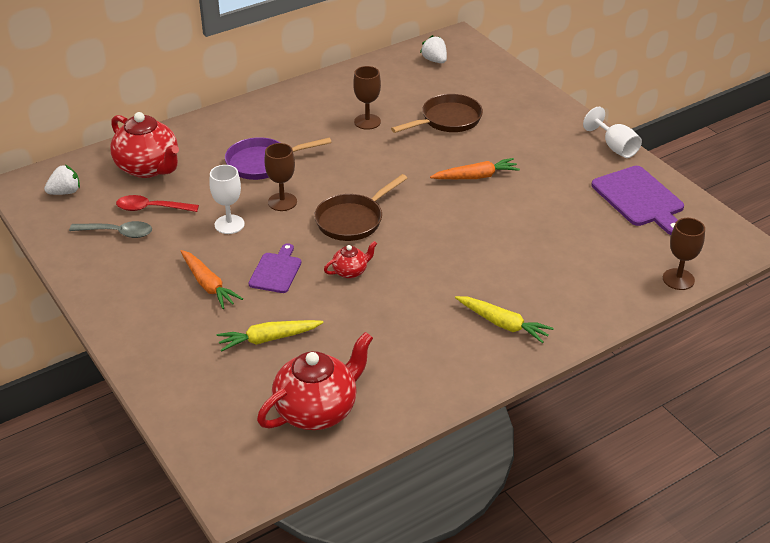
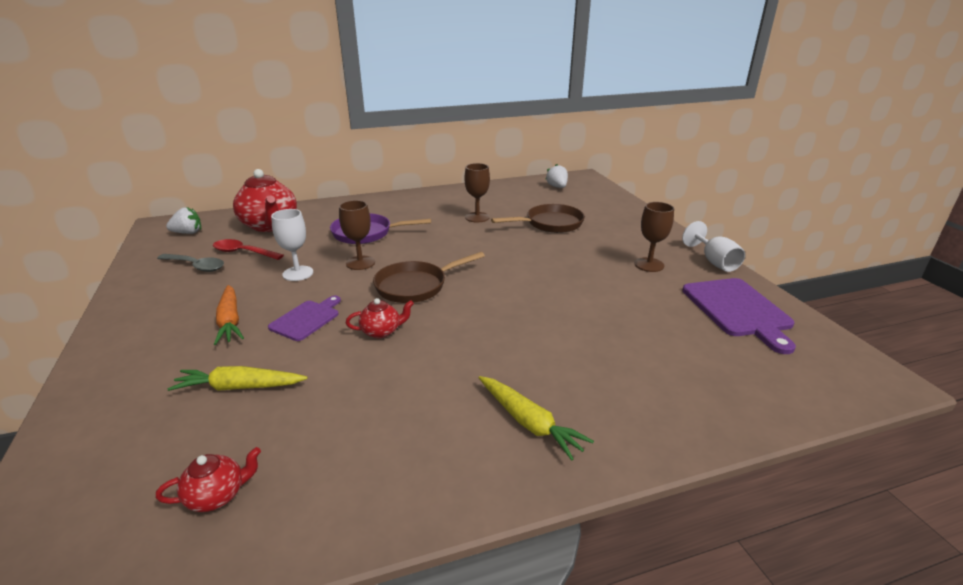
camera: 15 degrees right, 10 degrees down
red teapot [257,332,373,430] -> red teapot [156,447,261,512], size x0.48
orange carrot [430,158,520,179] -> none
brown goblet [663,218,705,290] -> brown goblet moved to [634,202,674,272]

